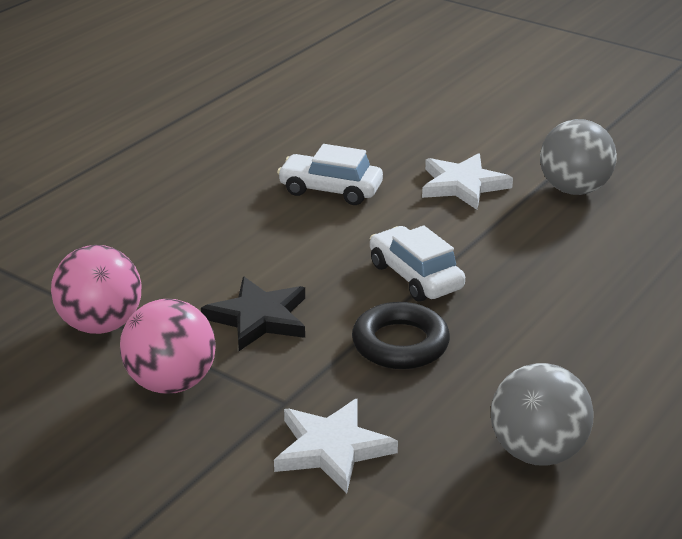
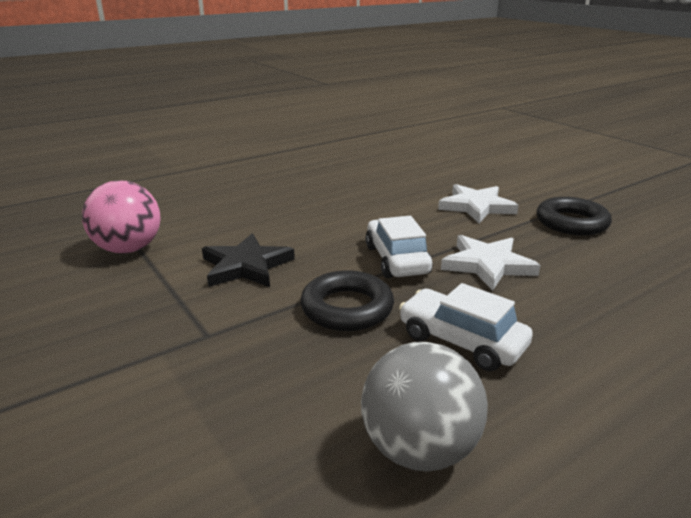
camera: 20 degrees right, 5 degrees down
pink ball [120,299,216,394] -> none
white star [274,399,398,493] -> white star moved to [441,235,541,291]
white car [277,144,383,205] -> white car moved to [399,283,533,371]
grey ball [540,119,617,195] -> black ring [537,197,612,235]

